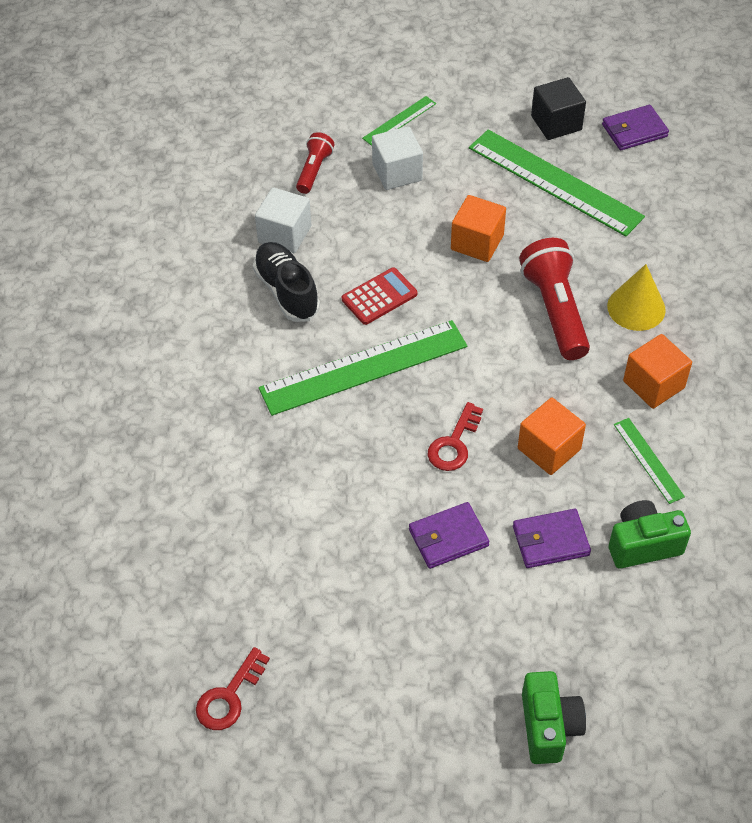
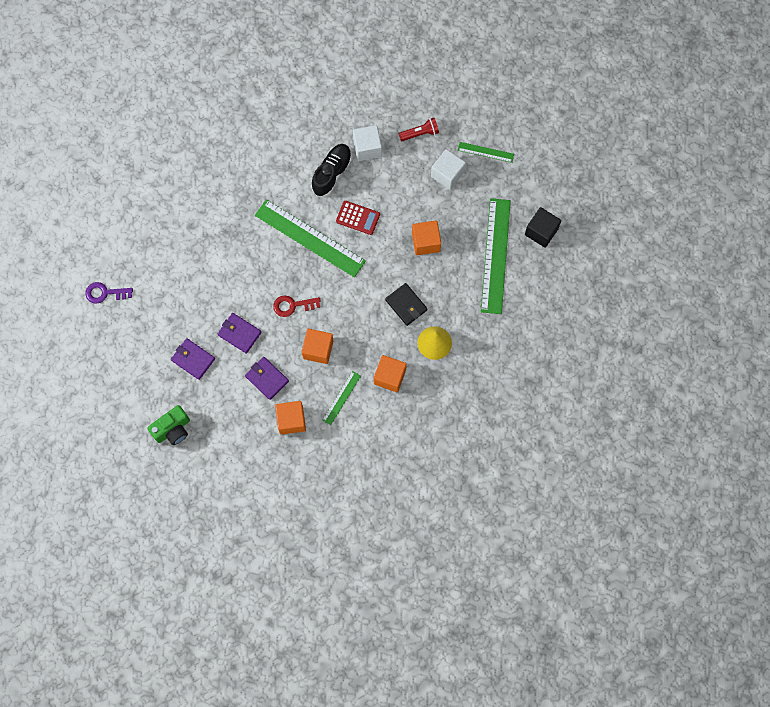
camera: 55 degrees right, 20 degrees up
red key [196,647,270,730] -> purple key [85,282,133,304]
red flashlight [519,238,590,360] -> black wallet [385,283,427,326]
purple wallet [602,105,669,150] -> purple wallet moved to [171,338,215,380]
green camera [609,500,691,569] -> orange cube [275,401,306,435]

